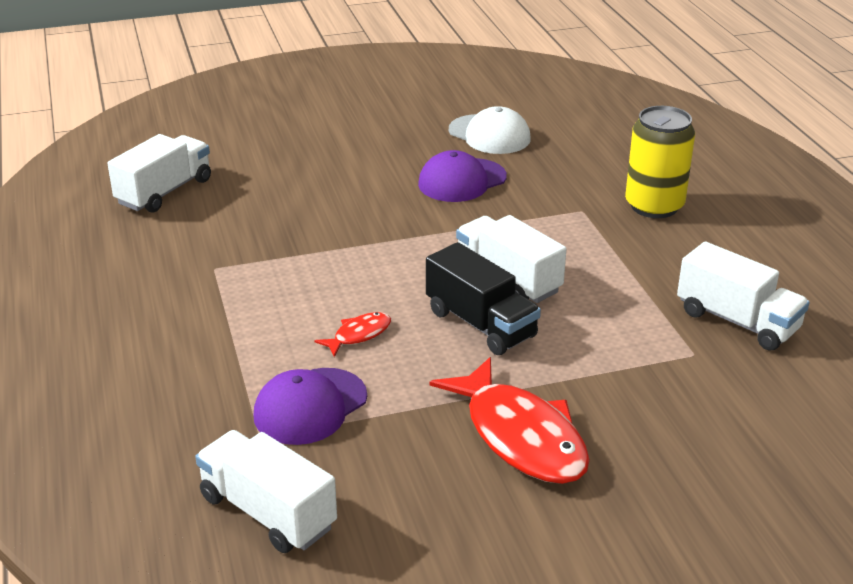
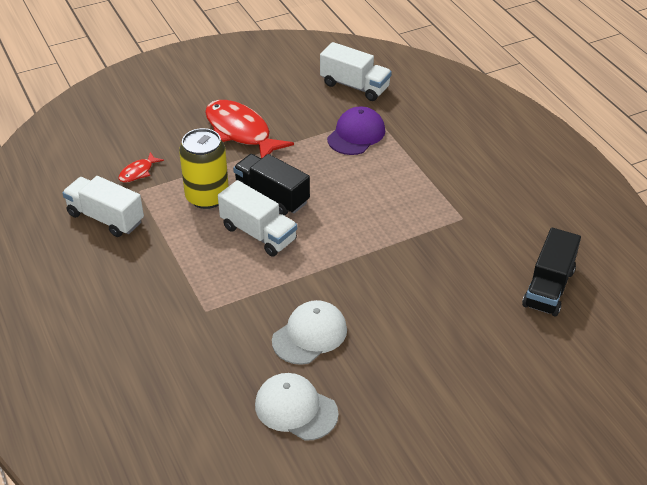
camera: 170 degrees right, 10 degrees up
white truck [107,134,211,213] -> black truck [522,228,581,317]
red fish [315,312,391,357] -> red fish moved to [119,152,164,182]
purple cap [418,150,507,202] -> white cap [272,300,347,365]
yellow can [625,106,695,218] -> yellow can moved to [179,128,229,209]

